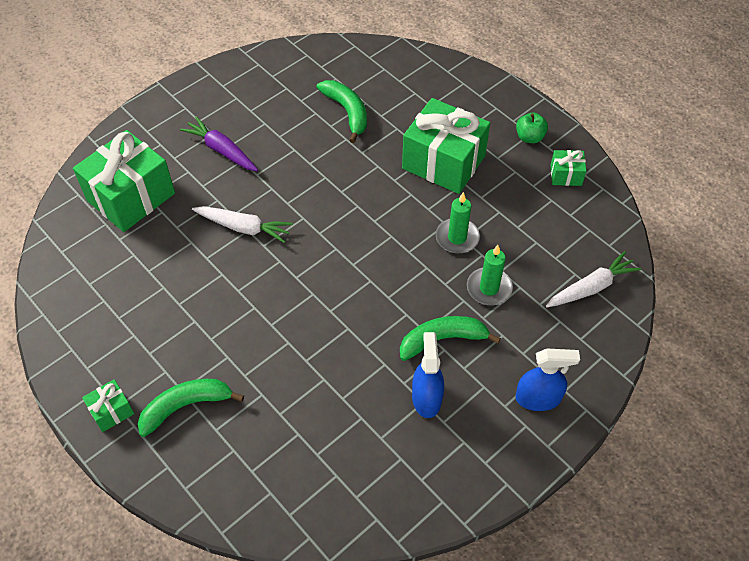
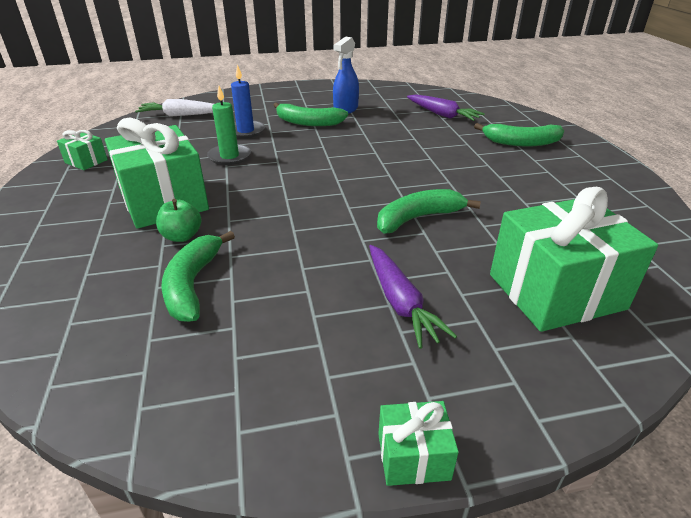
camera: 150 degrees left, 20 degrees down
green gift [82,379,134,432] -> green gift moved to [378,401,459,486]
white carrot [192,206,293,243] -> green banana [377,189,481,234]
green candle [467,245,513,305] -> blue candle [231,64,265,138]
green apple [516,112,548,143] -> green apple moved to [156,199,201,242]
blue spray bottle [516,349,580,411] -> none
none -> purple carrot [407,94,485,121]

